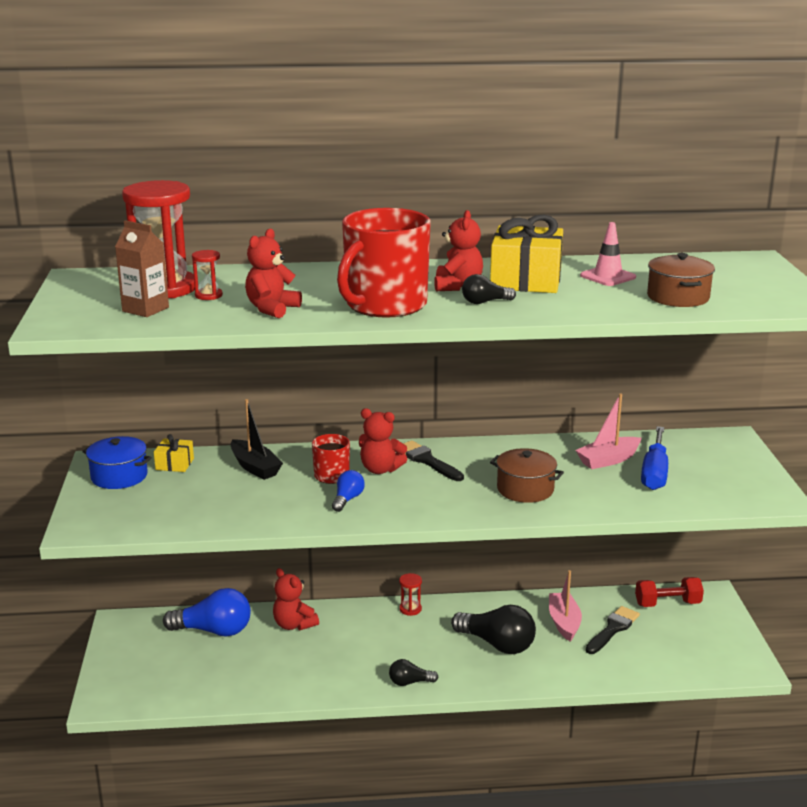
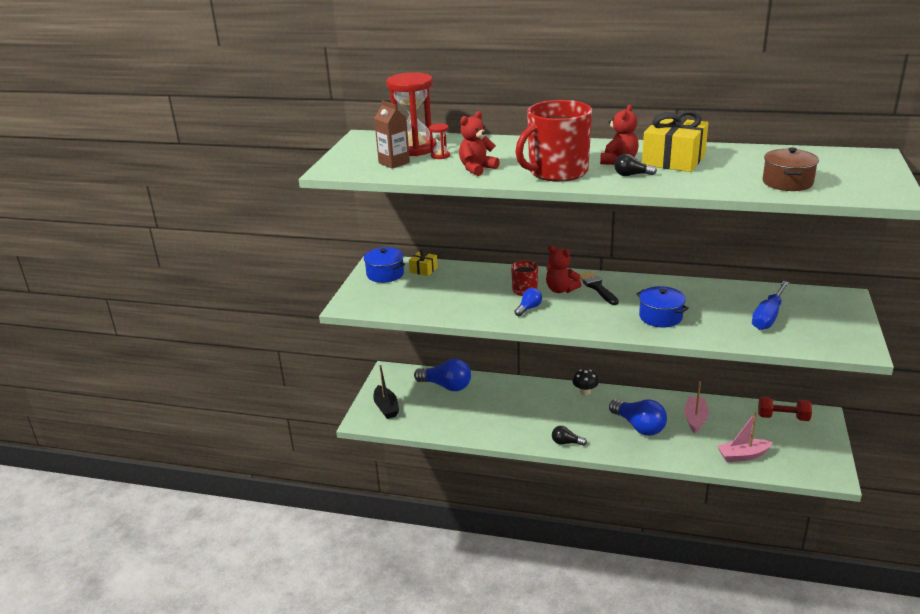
camera: 20 degrees right, 5 degrees up
black boat [231,399,283,480] -> black boat moved to [373,365,399,419]
red teddy bear [273,568,319,631] -> none
red hourglass [399,573,422,616] -> black mushroom [573,370,598,395]
black light bulb [451,605,536,654] -> blue light bulb [609,399,667,436]
brown pot [490,448,564,503] -> blue pot [636,286,689,328]
pink boat [576,394,642,469] -> pink boat moved to [717,412,773,462]
pink traffic cone [580,222,636,286] -> none
black brush [585,606,640,654] -> none

